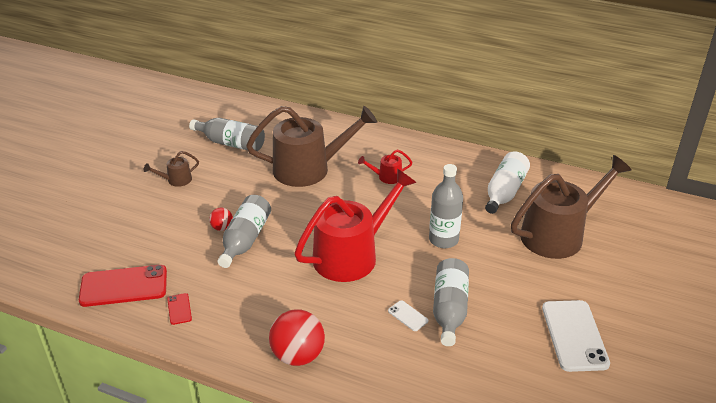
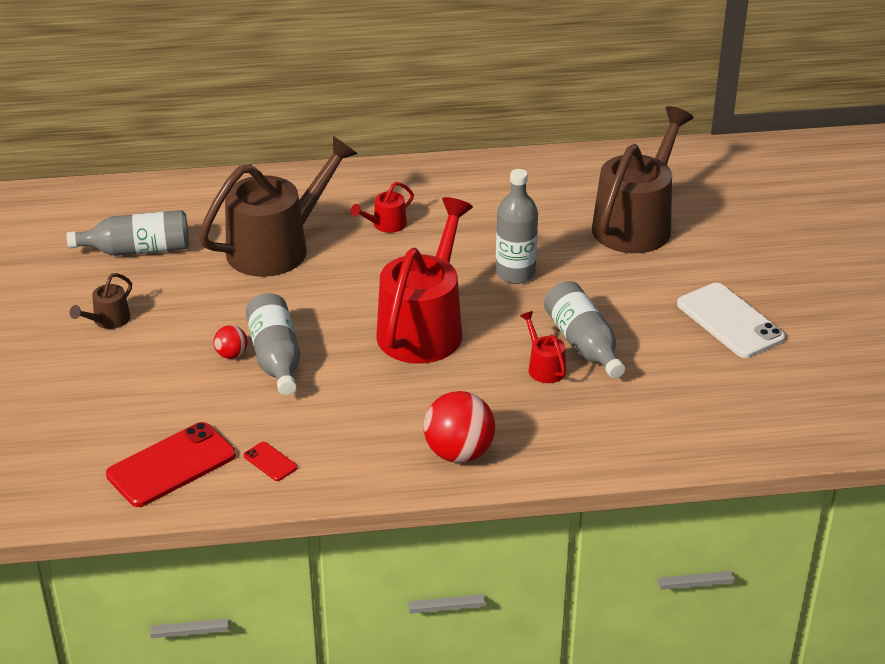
camera: 30 degrees left, 0 degrees up
white phone [388,300,428,331] -> red watering can [520,311,566,383]
white bottle [485,151,530,214] -> none

